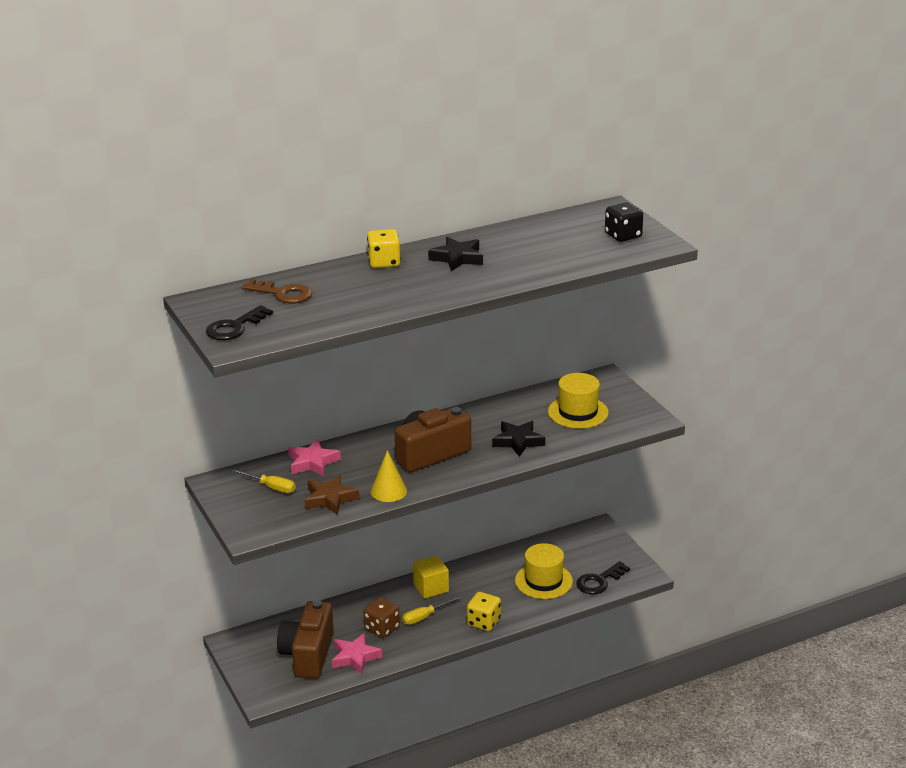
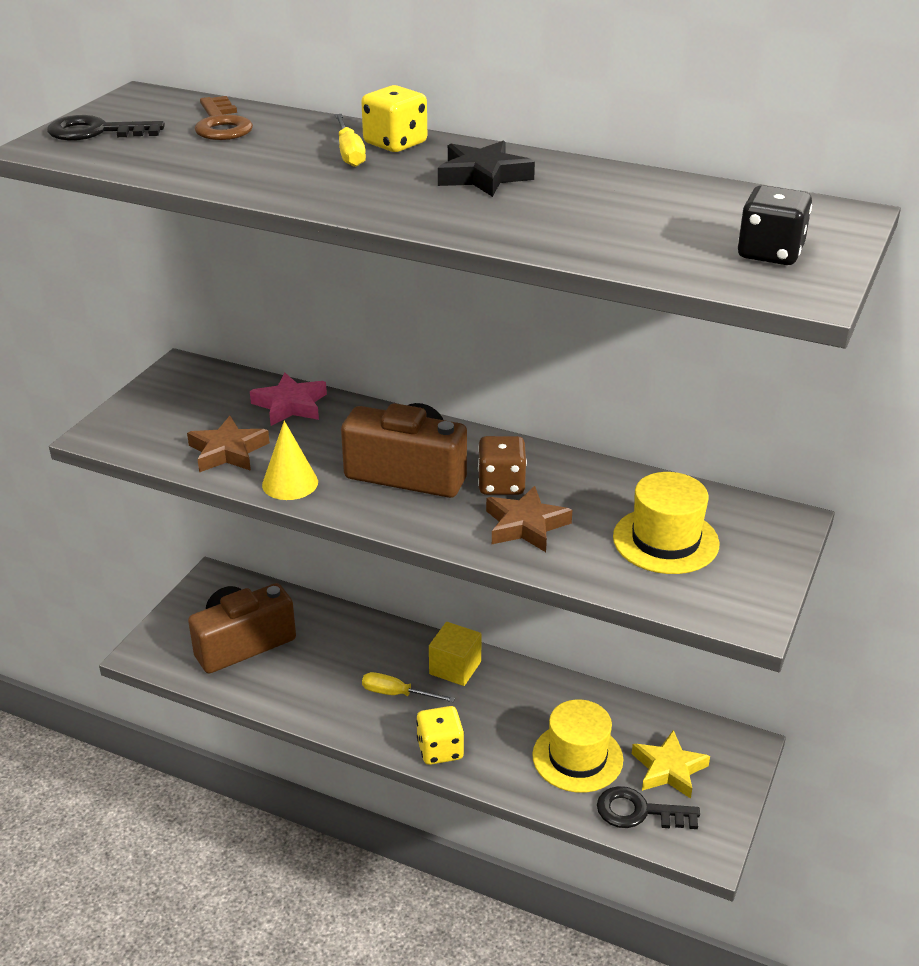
camera: 50 degrees right, 5 degrees up
yellow screwdriver [232,469,296,493] -> yellow screwdriver moved to [335,114,366,167]
pink star [332,633,383,674] -> none
brown dice [363,597,400,638] -> brown dice moved to [478,436,527,495]
black star [492,421,545,457] -> brown star [486,486,572,552]
none -> yellow star [632,730,710,799]

